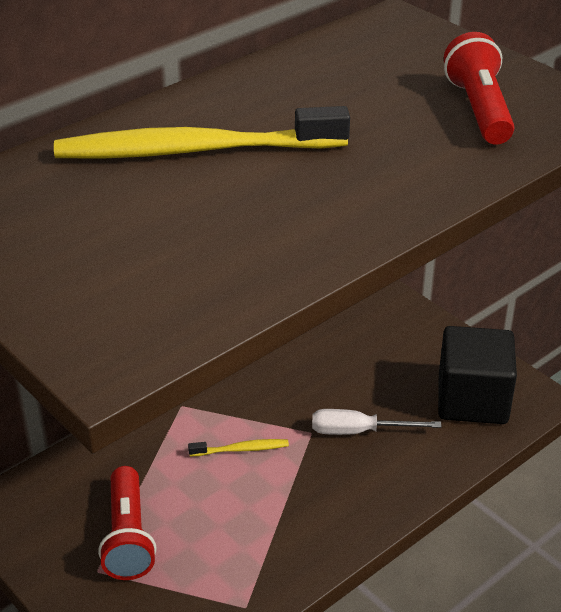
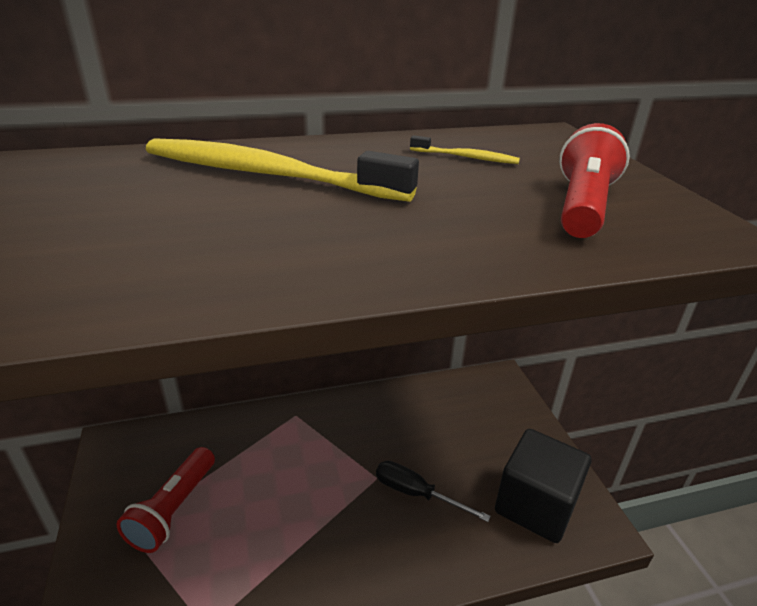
camera: 25 degrees right, 5 degrees down
yellow toothbrush [188,439,289,456] -> yellow toothbrush moved to [410,135,520,164]
white screwdriver [312,409,442,435] -> black screwdriver [376,461,491,522]

